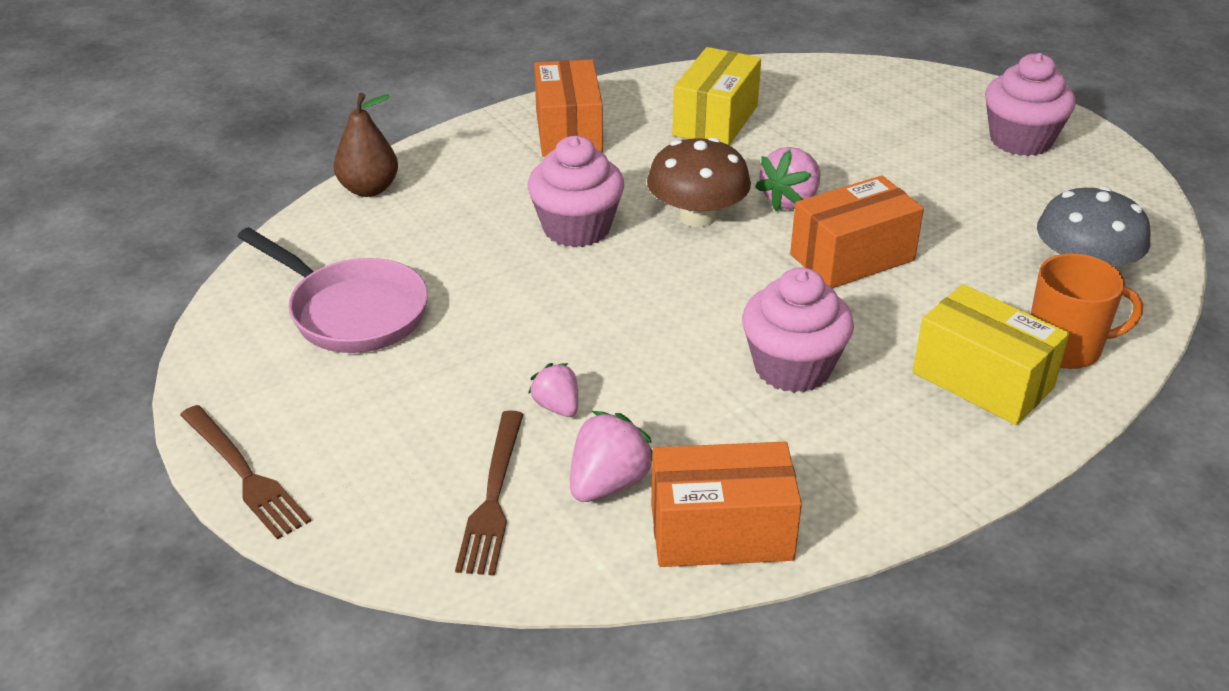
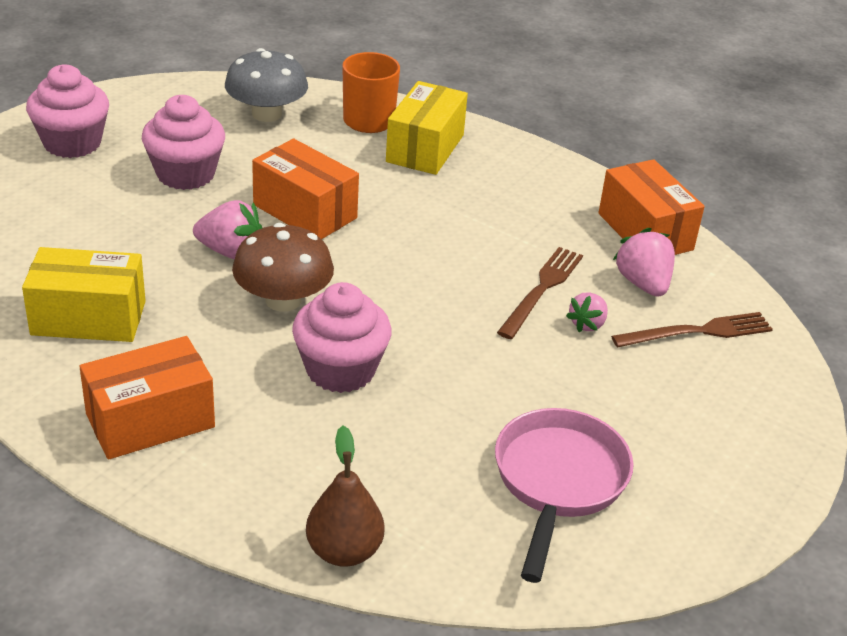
camera: 115 degrees left, 0 degrees up
brown fork [180,405,311,540] -> brown fork moved to [497,247,583,339]
pink strawberry [570,411,653,502] -> pink strawberry turned 60 degrees clockwise [613,228,675,297]
pink cupcake [742,268,854,393] -> pink cupcake moved to [142,95,225,190]

